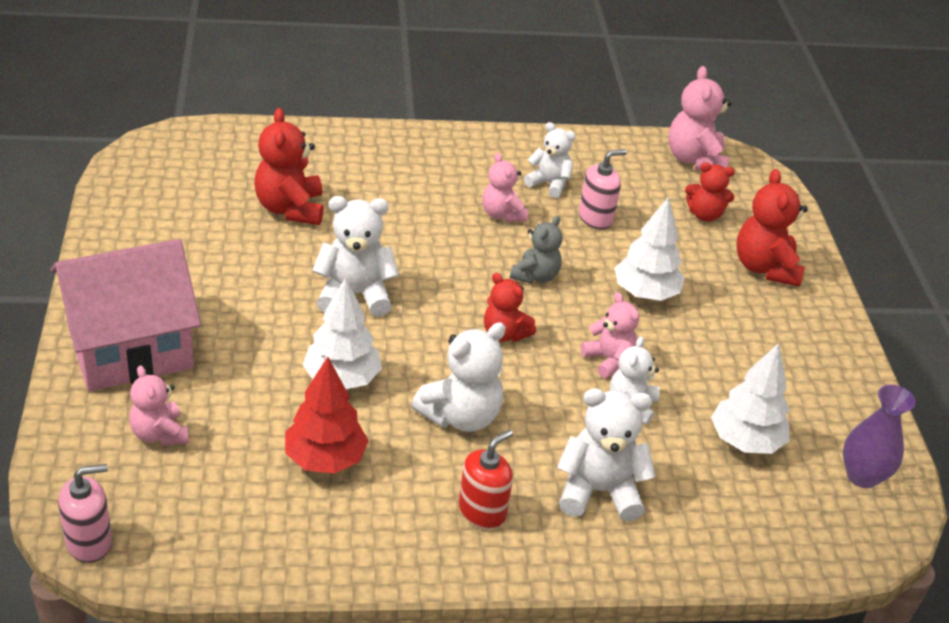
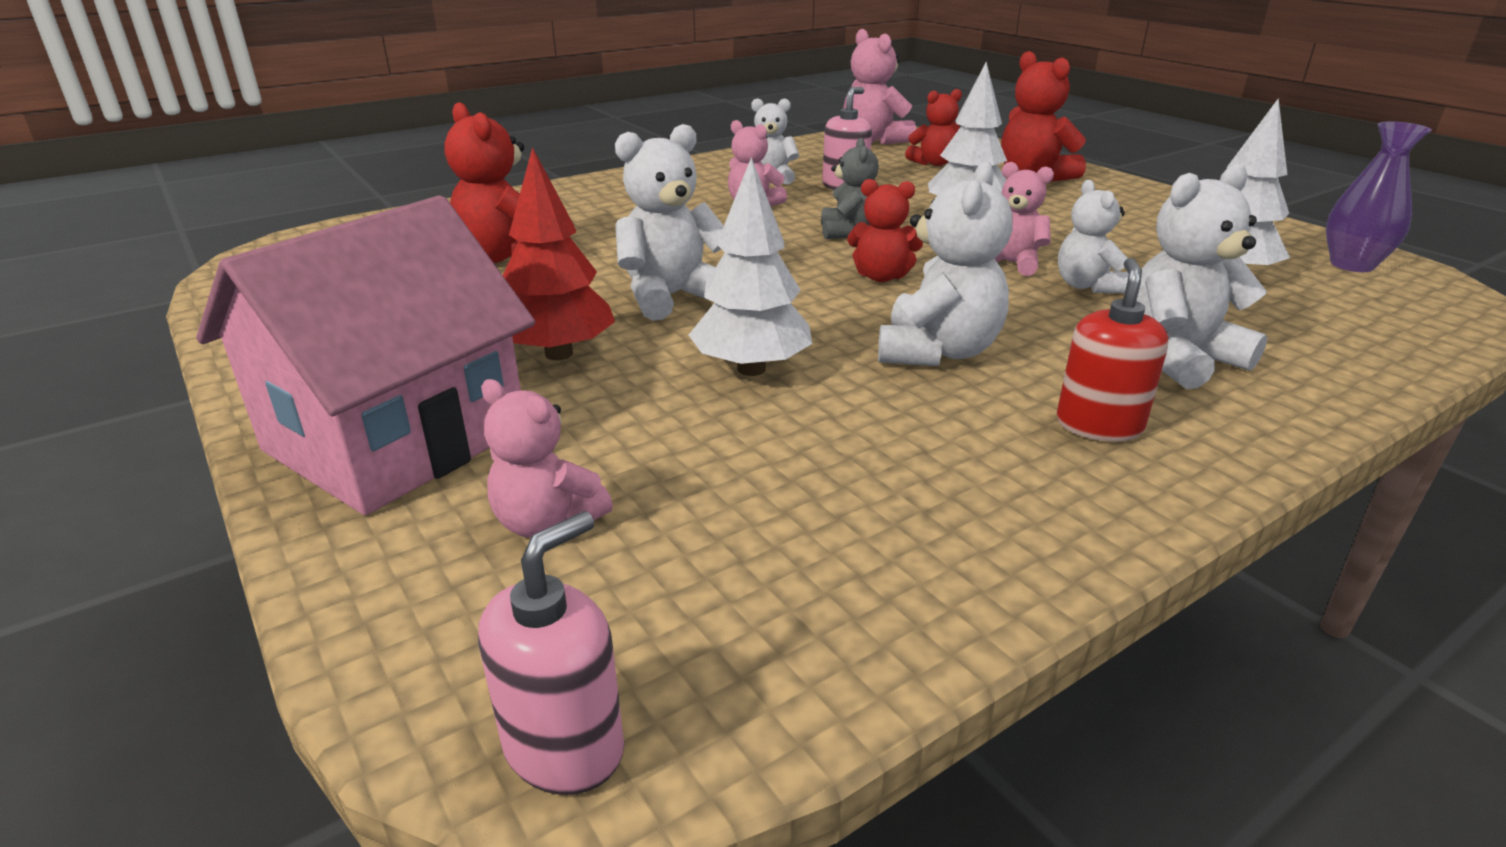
camera: 25 degrees left, 10 degrees down
red tree [285,357,369,474] -> red tree moved to [503,147,615,360]

